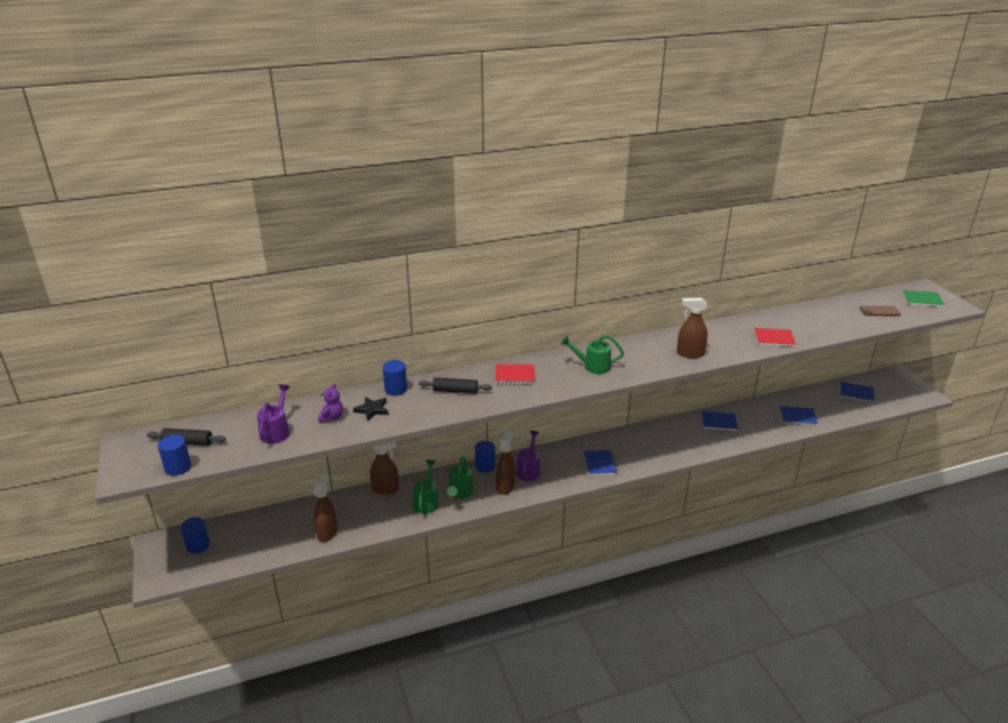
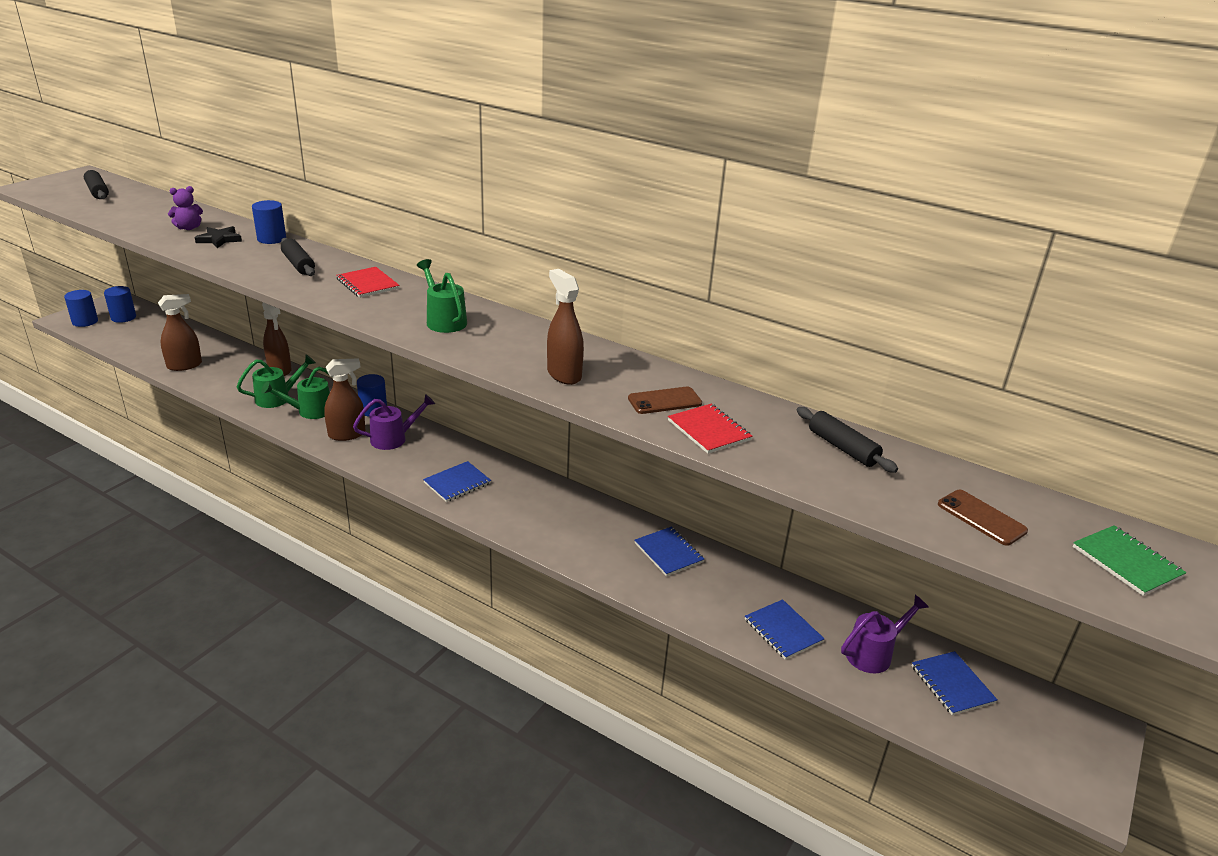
camera: 50 degrees right, 0 degrees up
blue cylinder [158,435,191,476] -> blue cylinder moved to [64,290,98,327]
purple watering can [257,384,290,444] -> purple watering can moved to [841,595,929,673]
none -> brown phone [628,387,702,414]
none -> black rolling pin [797,407,898,473]

